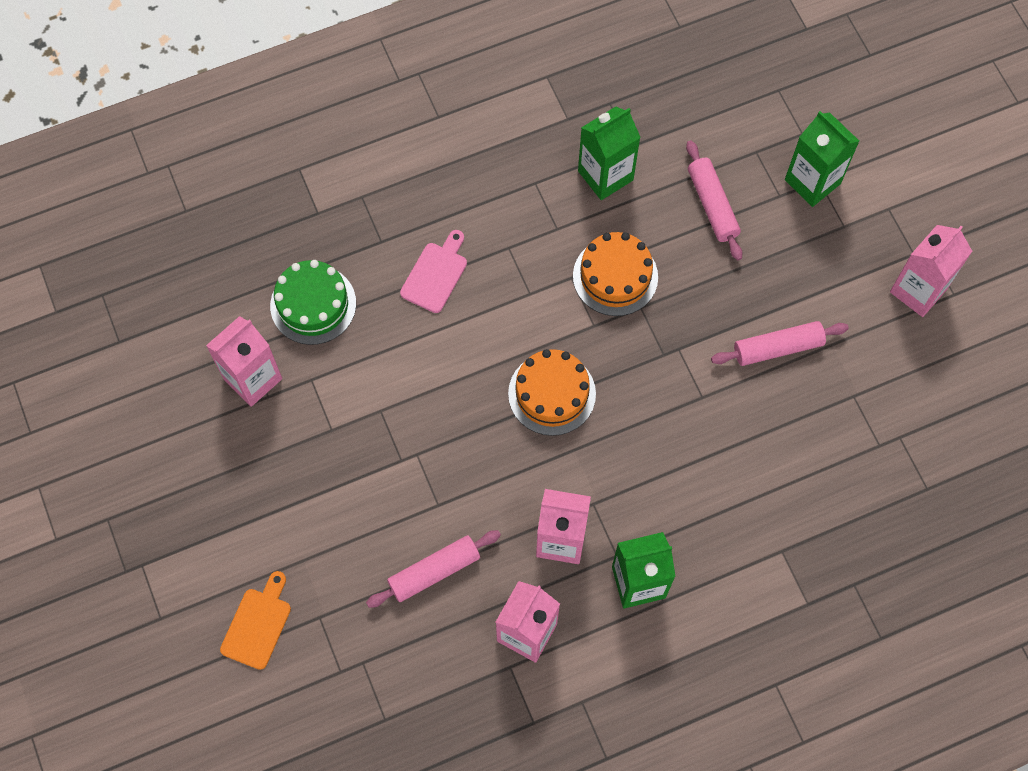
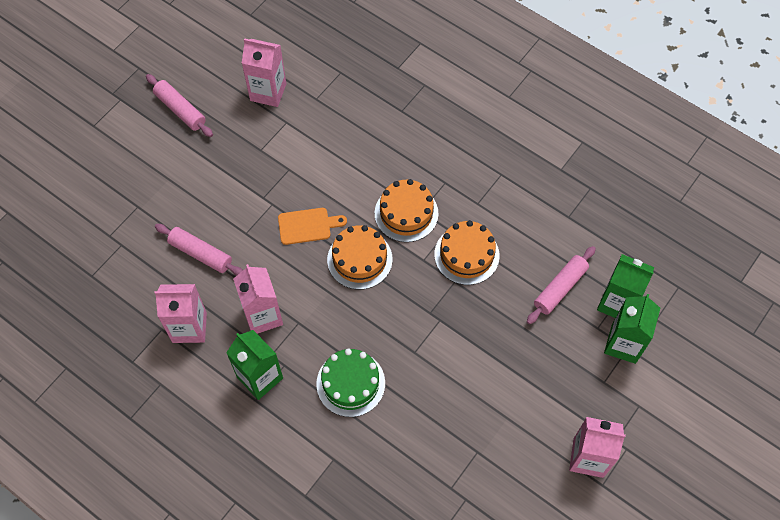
camera: 60 degrees right, 5 degrees down
orange cutting board [220,571,291,670] -> orange cutting board moved to [278,208,347,245]
green cake [270,260,356,345] -> green cake moved to [316,349,385,417]
pink cutting board [400,230,467,313] -> none
green carton [578,107,641,200] -> green carton moved to [597,254,654,318]
pink rolling pin [711,321,849,366] -> pink rolling pin moved to [146,74,213,137]
none -> orange cake [375,179,438,242]

